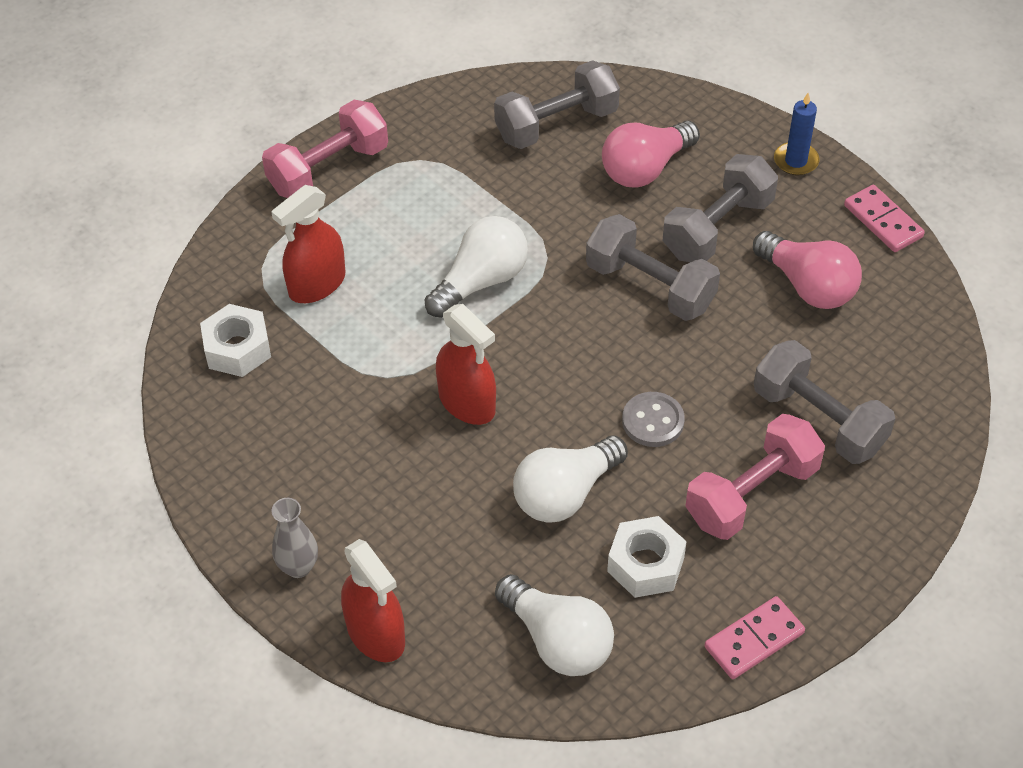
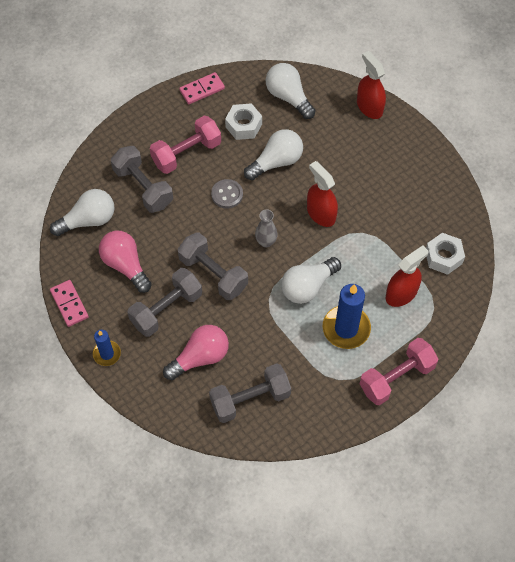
camera: 175 degrees left, 10 degrees up
grey vase [272,498,318,578] -> grey vase moved to [255,209,278,247]
none -> white light bulb [50,189,115,236]
none -> blue candle [323,284,371,349]

